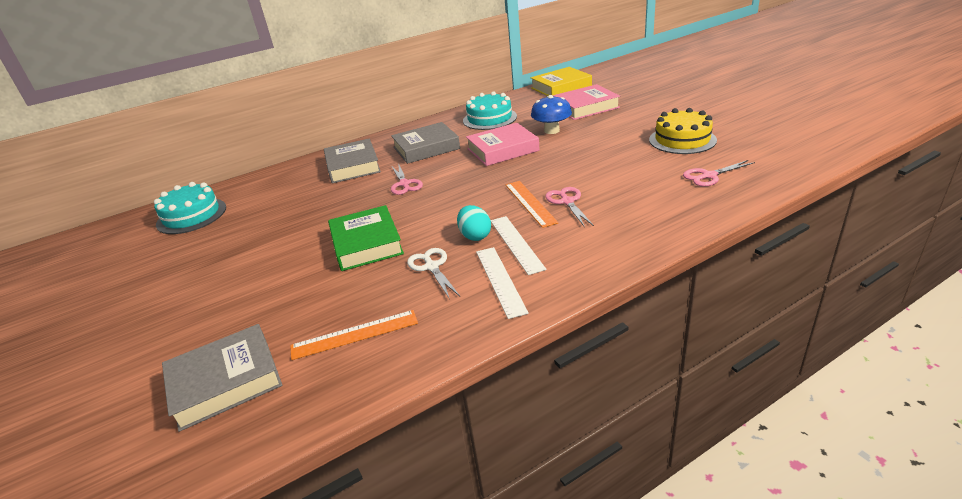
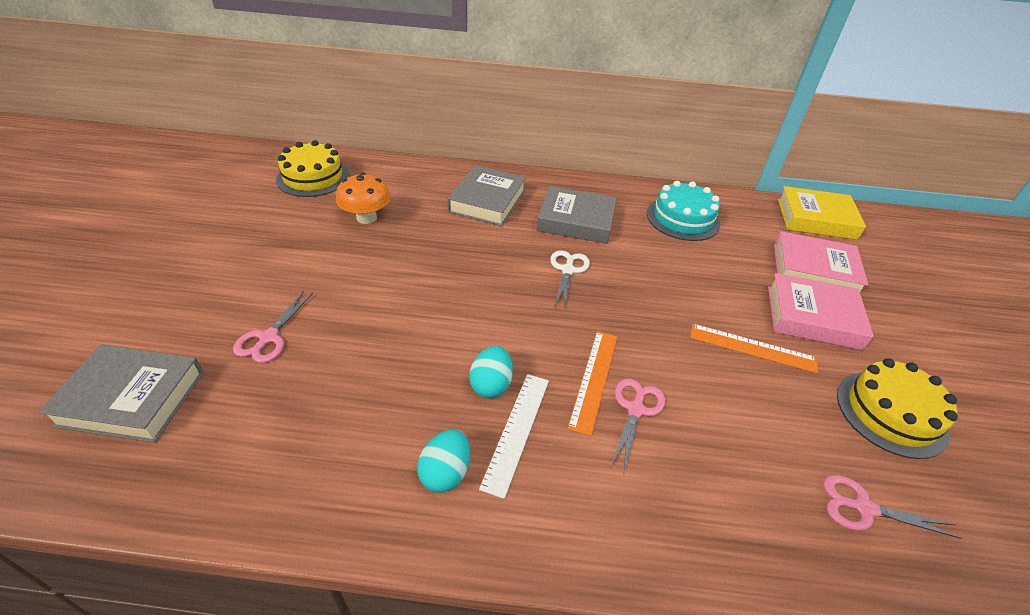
camera: 30 degrees right, 10 degrees up
turquoise cake [154,182,226,234] -> yellow cake [276,140,349,197]
orange ruler [290,310,418,360] -> orange ruler moved to [690,324,818,373]
green book [328,205,404,271] -> none
pink scissors [391,163,423,195] -> pink scissors moved to [233,291,313,363]
white scissors [407,248,460,299] -> white scissors moved to [550,250,590,308]
pink book [466,123,540,166] -> pink book moved to [768,273,874,350]
white ruler [476,247,529,319] -> turquoise egg [417,429,470,493]
blue mushroom [531,95,572,134] -> none
none -> orange mushroom [336,173,391,224]

